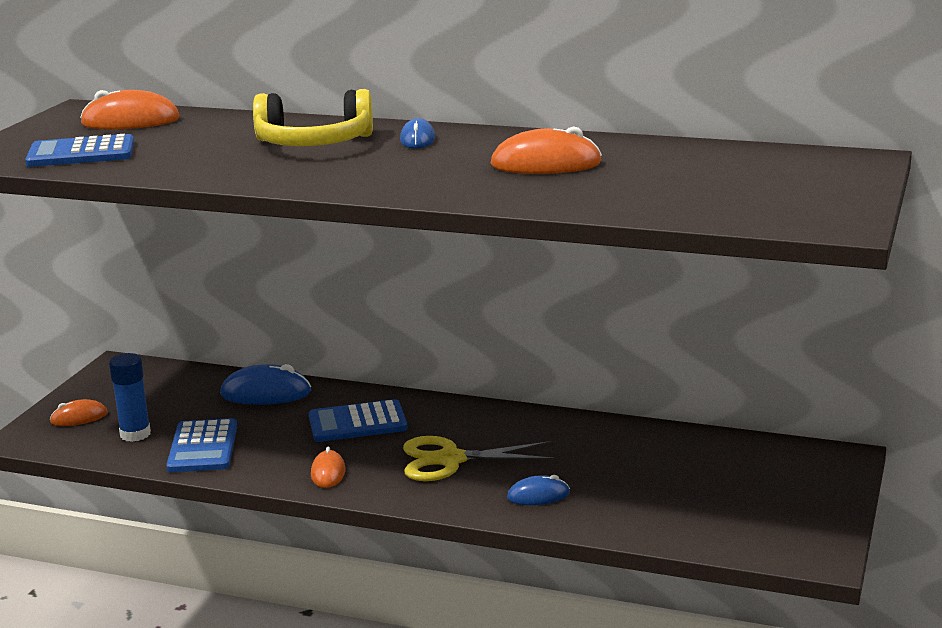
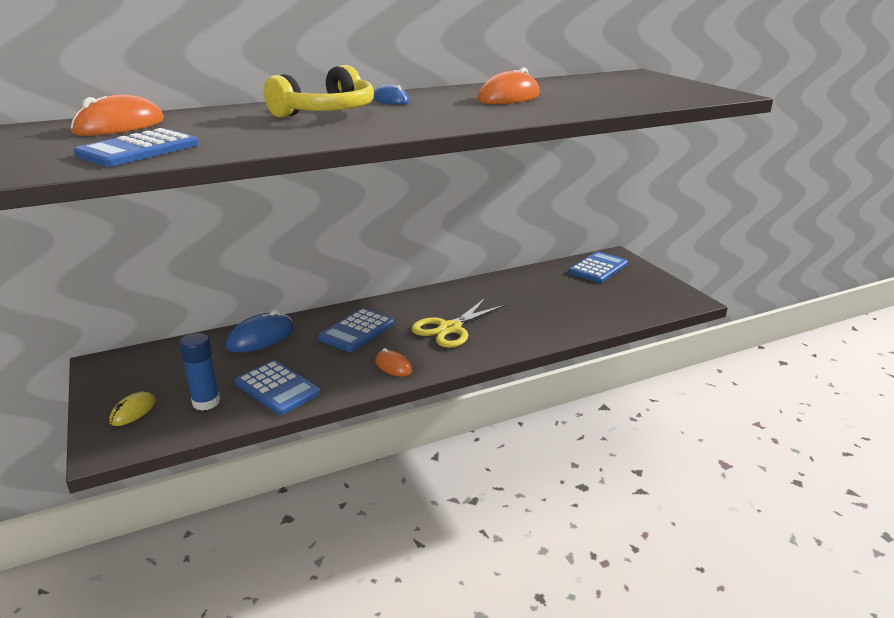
camera: 45 degrees left, 5 degrees up
orange mouse [50,399,108,426] -> yellow mouse [109,392,156,426]
blue mouse [507,475,570,505] -> none
none -> blue calculator [568,251,628,283]

